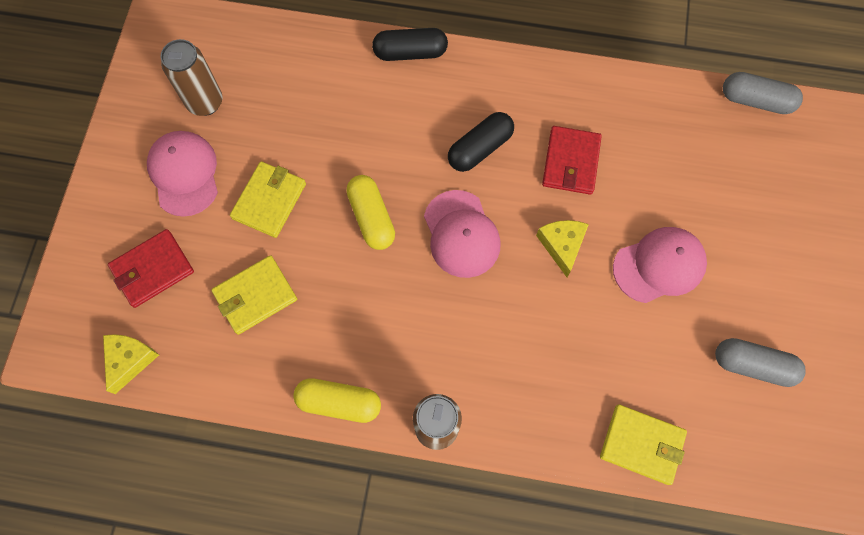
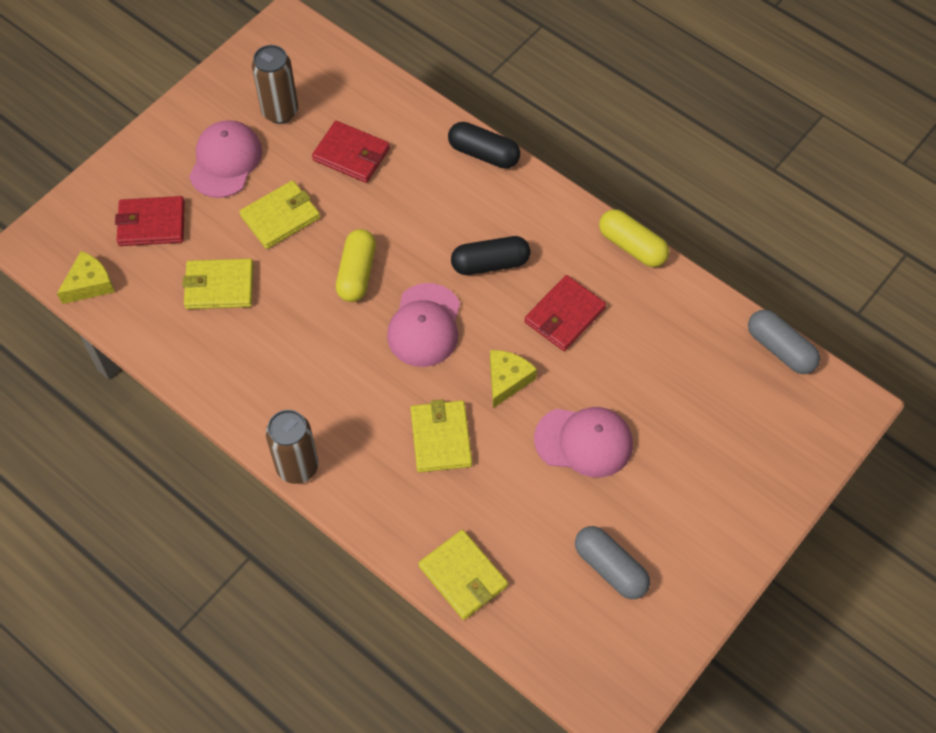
camera: 30 degrees right, 10 degrees down
yellow capsule [293,378,381,423] -> yellow capsule moved to [599,209,669,267]
none -> red wallet [312,121,390,183]
none -> yellow wallet [410,399,472,472]

